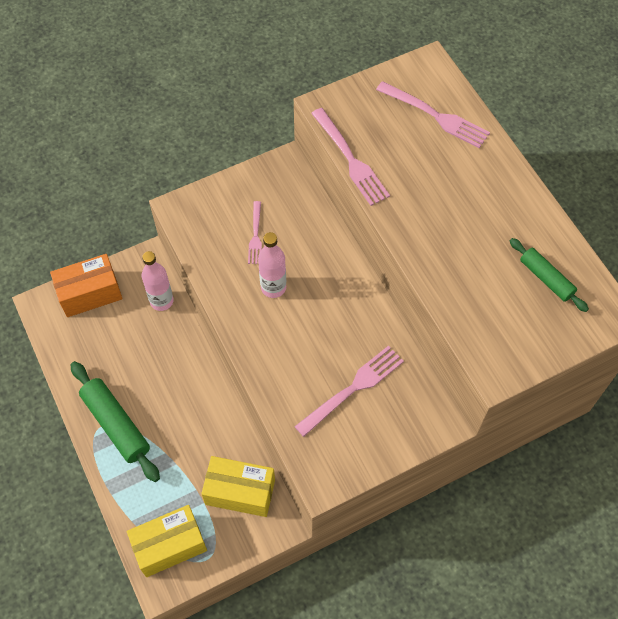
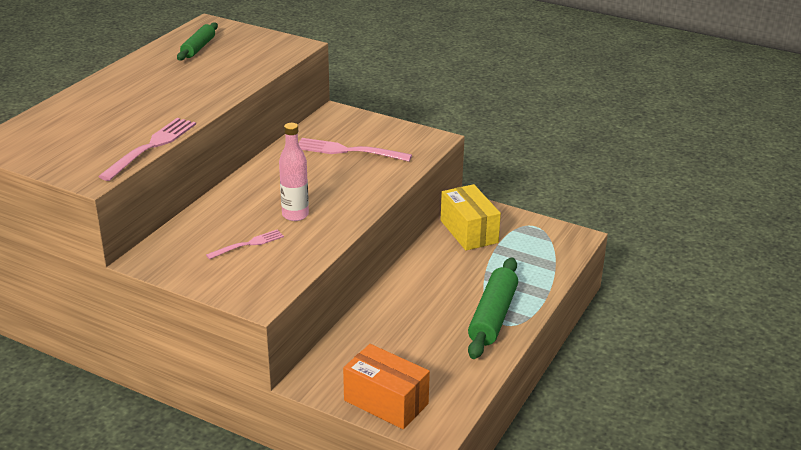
camera: 125 degrees left, 30 degrees down
yellow box [127,505,207,577] -> none
pink bottle [142,251,174,311] -> none
pink fork [376,81,490,148] -> none

